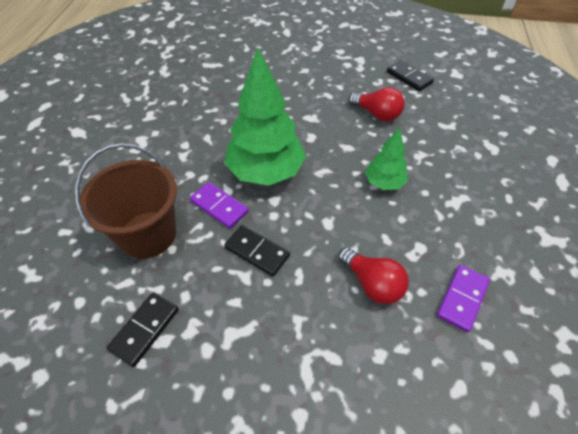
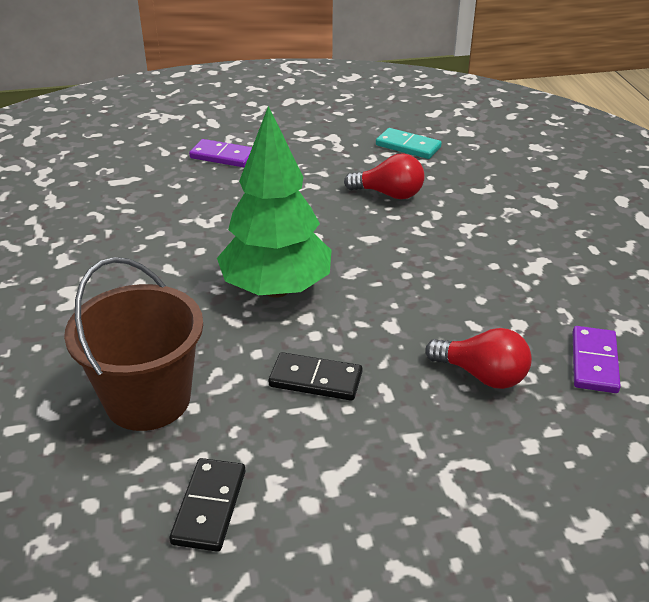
camera: 20 degrees left, 15 degrees down
purple domino [190,182,249,229] -> purple domino moved to [189,139,252,167]
green tree [365,127,407,190] -> none
black domino [387,60,434,91] -> turquoise domino [376,128,442,159]

